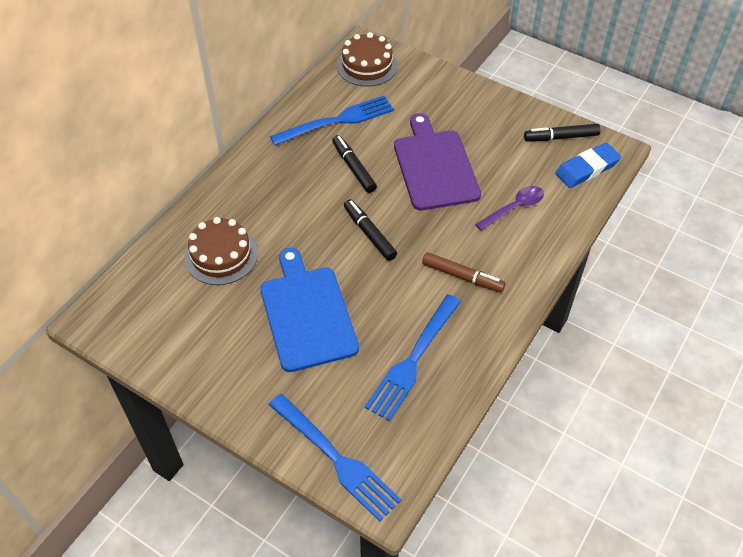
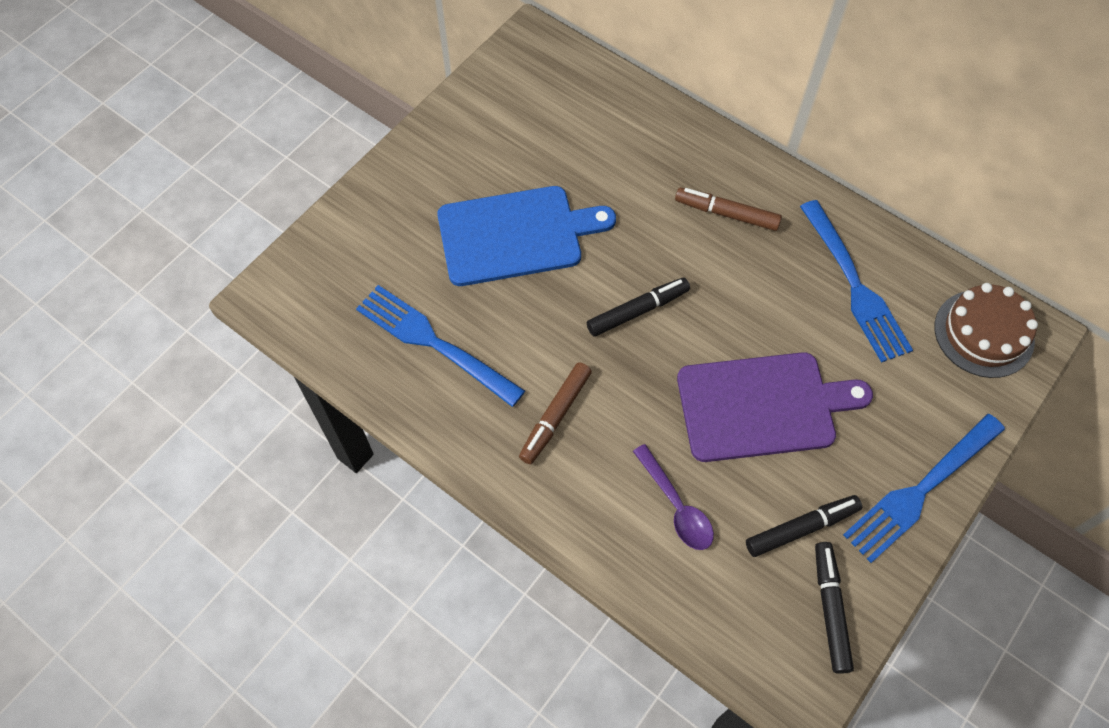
camera: 95 degrees right, 10 degrees up
brown cake [184,217,258,285] -> none
blue fork [269,394,402,522] -> blue fork moved to [843,414,1005,563]
black marker [332,135,377,193] -> black marker moved to [746,495,862,557]
blue eraser [555,143,621,188] -> none
none -> brown marker [675,187,782,231]

